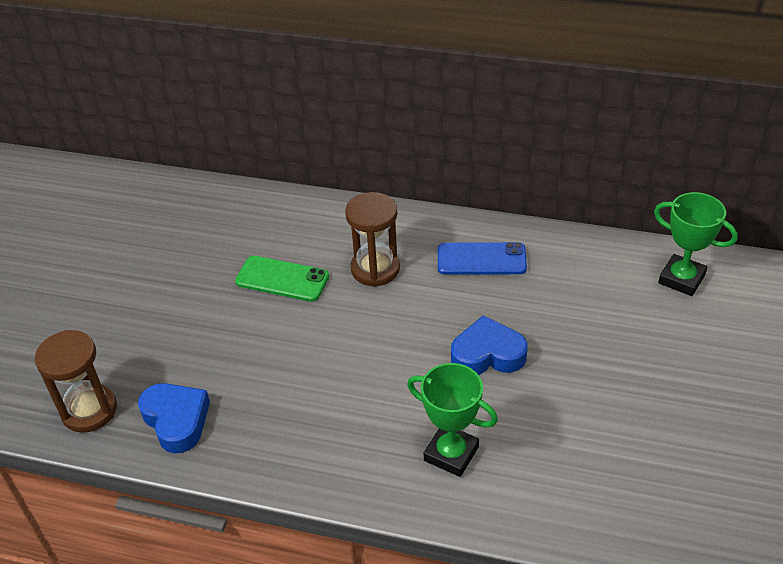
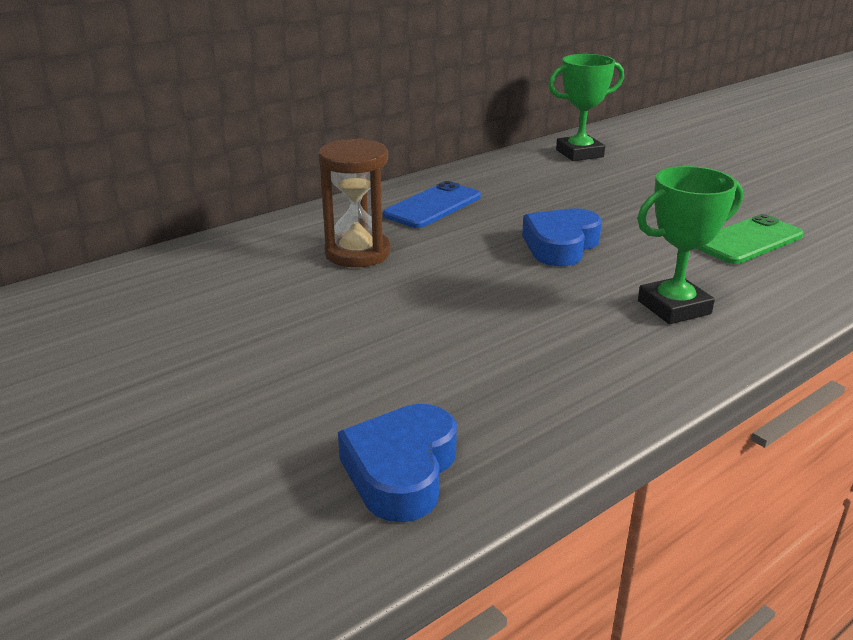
camera: 55 degrees left, 15 degrees down
brown hourglass [35,330,117,433] -> none
blue heart [138,383,210,453] -> blue heart turned 75 degrees counterclockwise [338,404,457,522]
green phone [235,256,329,302] -> green phone moved to [696,214,804,264]

